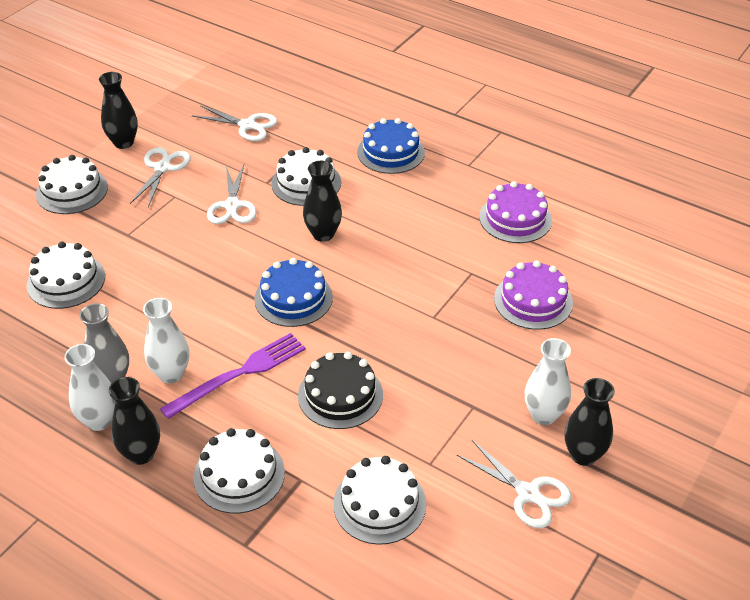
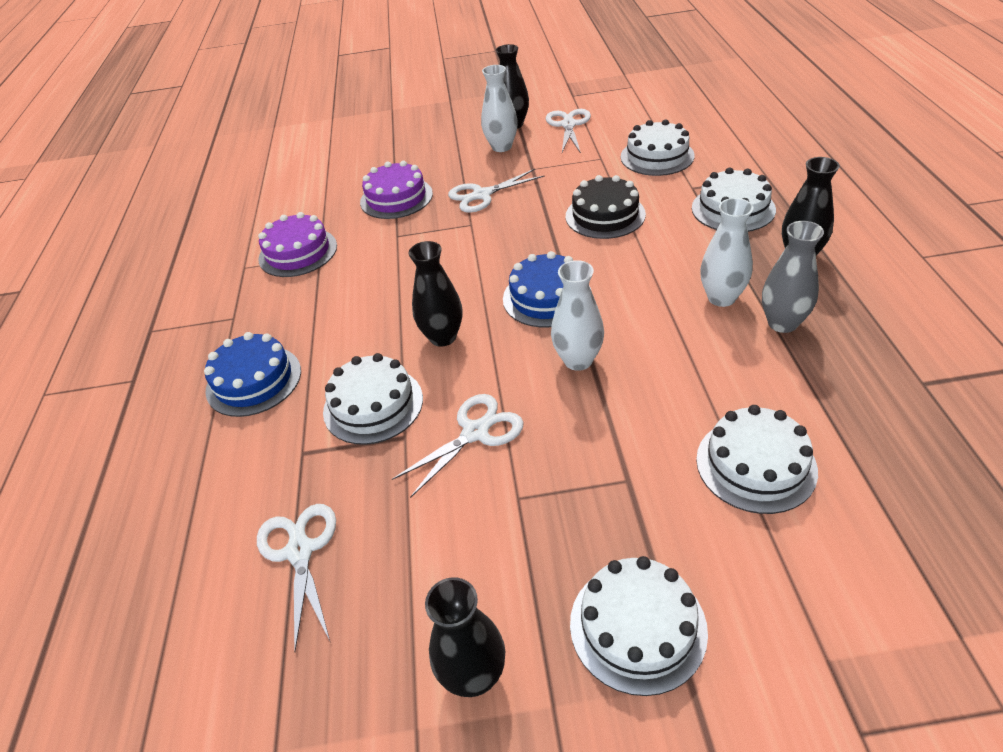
camera: 125 degrees left, 0 degrees up
white vase [64,344,116,431] -> white vase moved to [551,260,604,371]
white scissors [130,147,191,207] -> white scissors moved to [448,169,544,213]
purple fork [160,333,306,419] -> none

